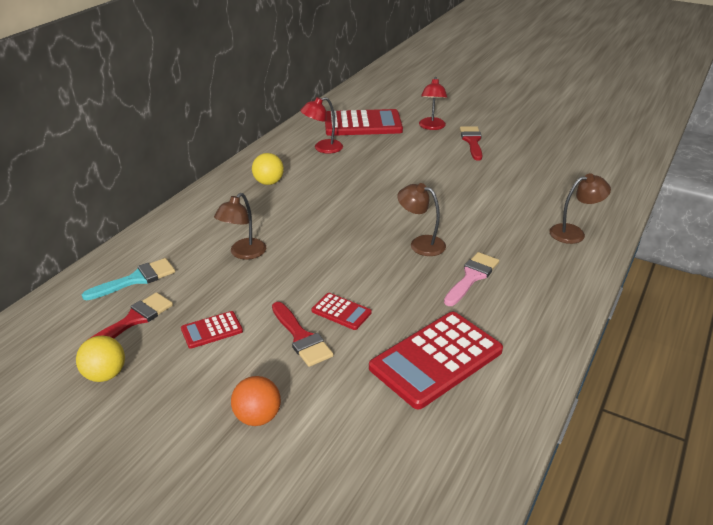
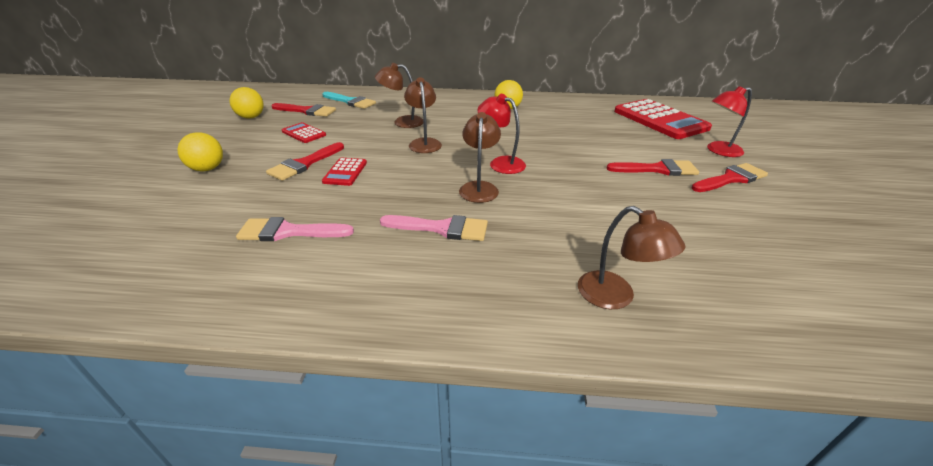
camera: 65 degrees right, 0 degrees up
orange ball [231,376,281,426] -> yellow ball [177,132,223,171]
red lamp [300,97,343,154] -> red lamp moved to [478,94,526,174]
red calculator [369,312,503,409] -> pink brush [236,217,354,241]
none -> brown lamp [404,77,442,153]
none -> red brush [606,159,699,176]

